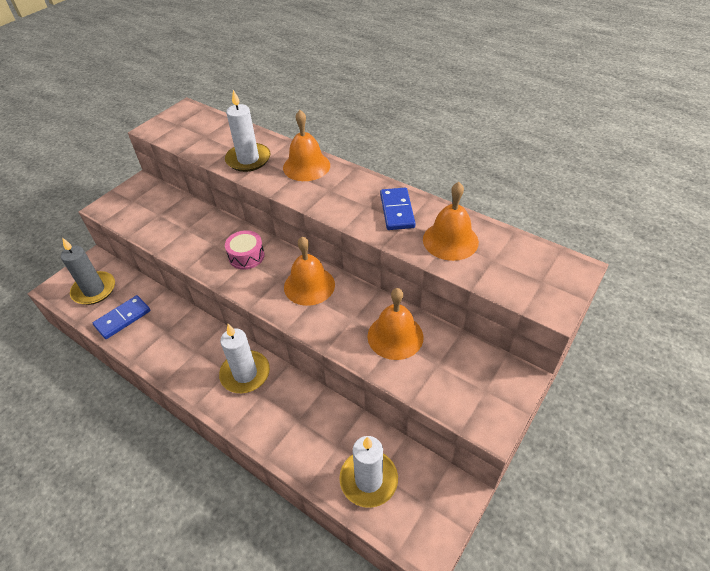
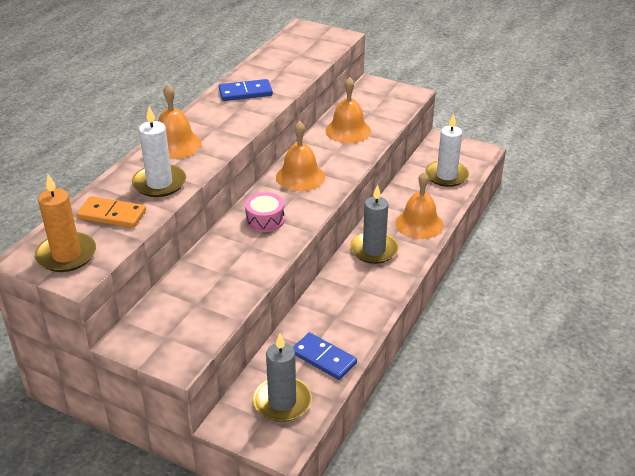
camera: 100 degrees left, 10 degrees down
white candle [219,324,270,393] -> grey candle [350,184,399,264]
orange bell [423,182,479,261] -> orange bell moved to [395,172,443,239]
none -> orange candle [35,174,96,272]
none -> orange domino [77,196,146,228]

